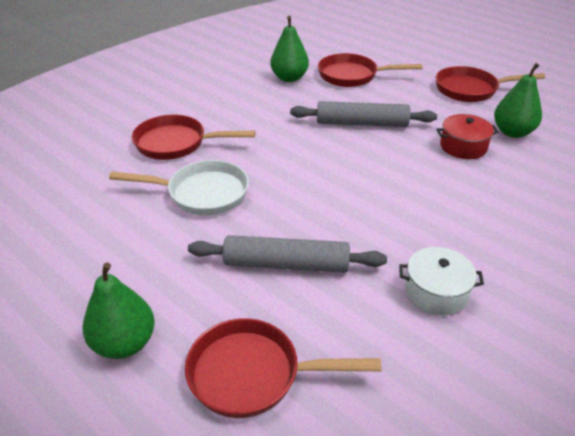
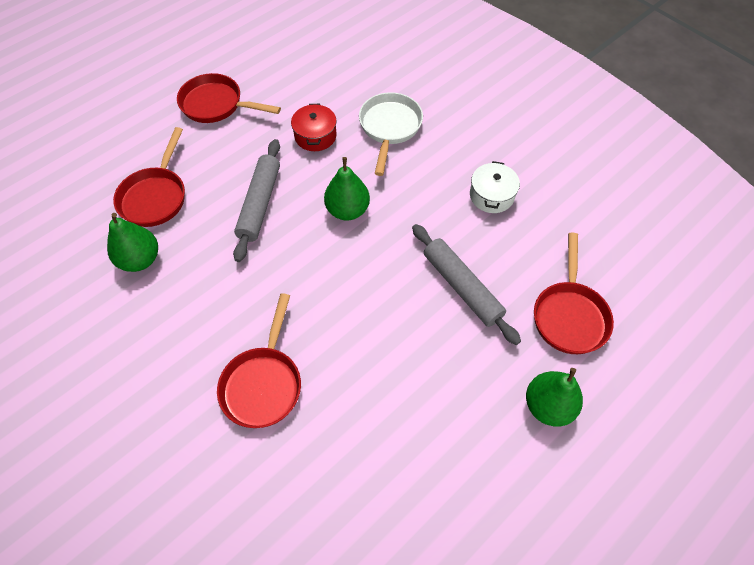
camera: 85 degrees left, 20 degrees up
white pan [109,160,249,216] -> white pan moved to [359,92,423,176]
grey rolling pin [188,235,387,273] -> grey rolling pin turned 45 degrees counterclockwise [412,224,521,345]
red pan [436,66,545,102] -> red pan turned 105 degrees clockwise [177,73,281,123]
green pear [494,63,542,138] -> green pear moved to [324,157,370,220]

